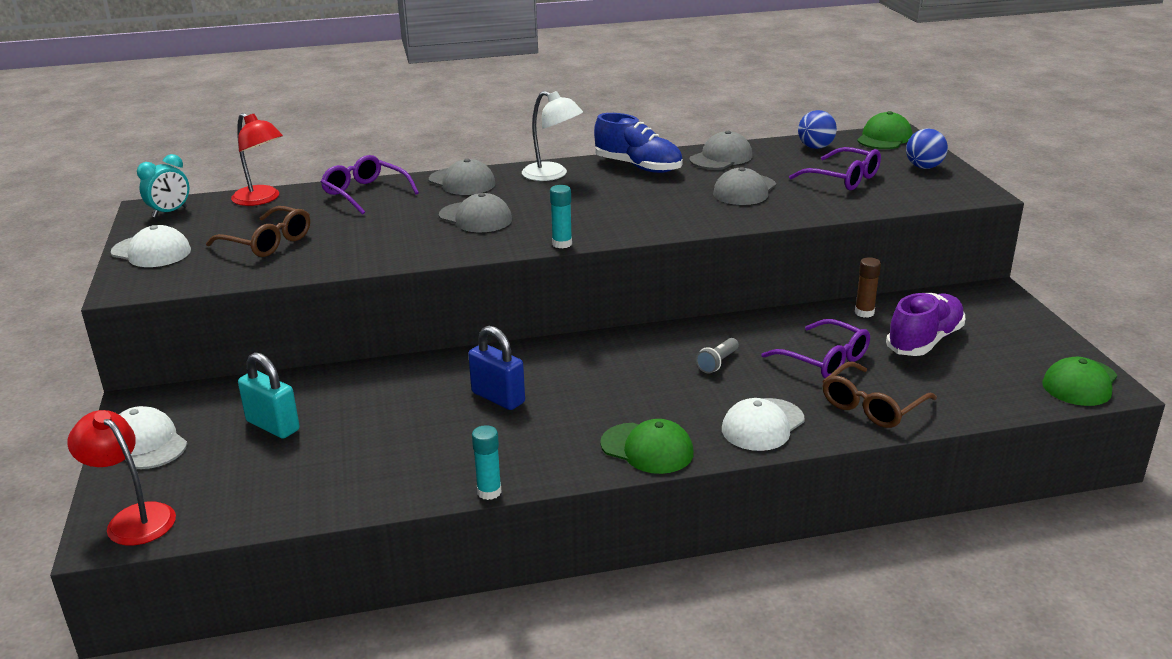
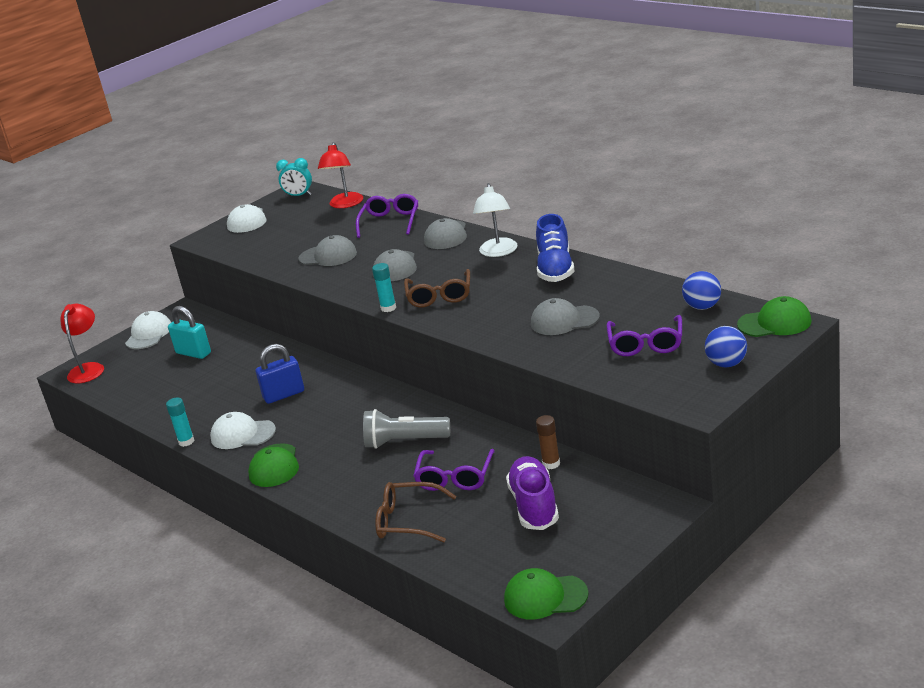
camera: 60 degrees right, 0 degrees up
brown glasses [206,206,310,257] -> brown glasses moved to [404,269,470,308]
turquoise padlock [238,352,300,439] -> turquoise padlock turned 60 degrees counterclockwise [168,306,211,359]
blue padlock [468,326,525,410] -> blue padlock turned 60 degrees clockwise [256,344,304,404]
grey cap [689,131,752,169] -> grey cap moved to [298,235,357,266]
grey flashlight [696,338,739,373] -> grey flashlight [363,409,450,449], size x1.86
white cap [722,398,804,451] -> white cap moved to [210,412,276,449]
purple shoe [886,293,965,356] -> purple shoe turned 105 degrees counterclockwise [506,456,559,530]

